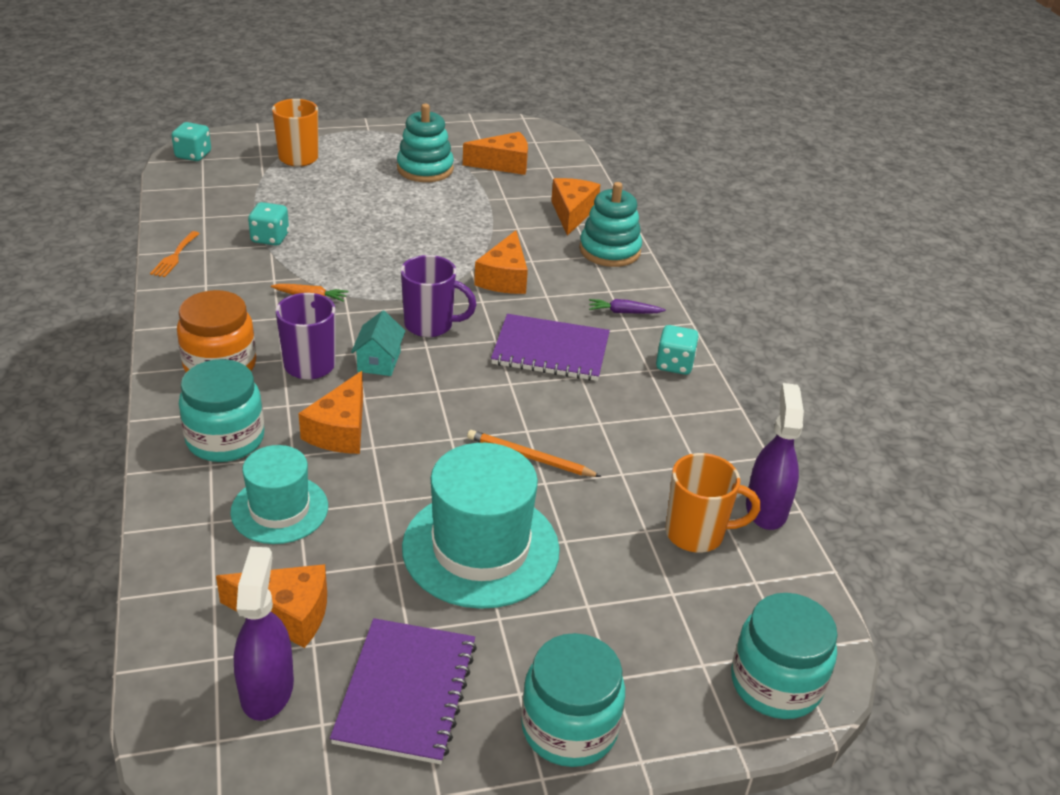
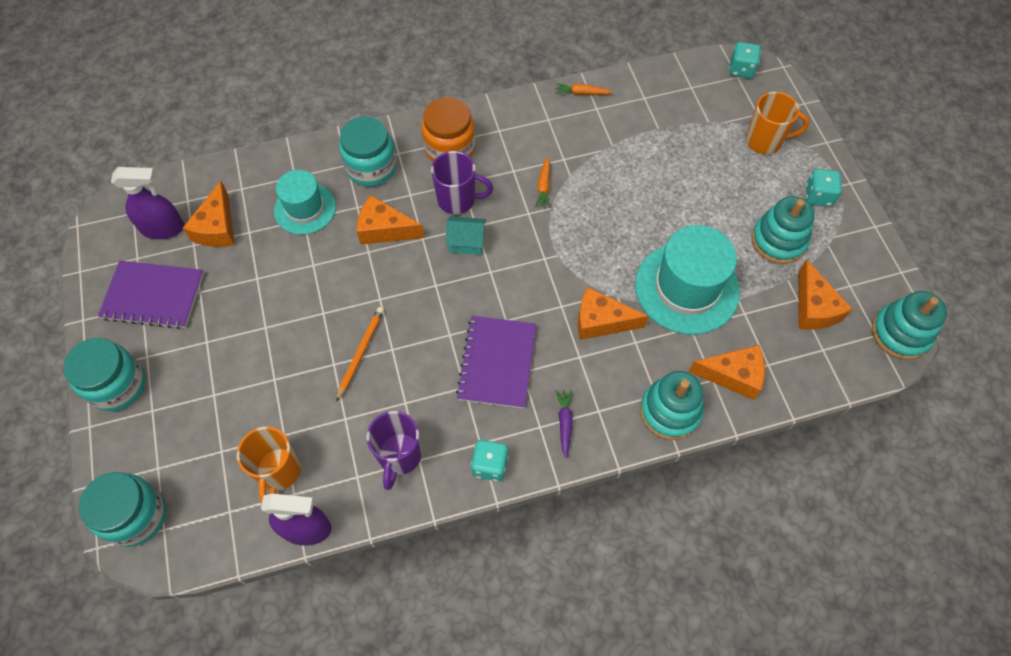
camera: 90 degrees right, 25 degrees up
orange fork [150,231,200,277] -> orange carrot [555,83,613,95]
turquoise dice [248,202,289,246] -> turquoise dice moved to [806,169,842,206]
purple mug [401,255,477,337] -> purple mug moved to [367,411,422,490]
turquoise hat [402,443,560,609] -> turquoise hat moved to [635,225,740,335]
none -> turquoise stacking toy [872,291,947,360]

